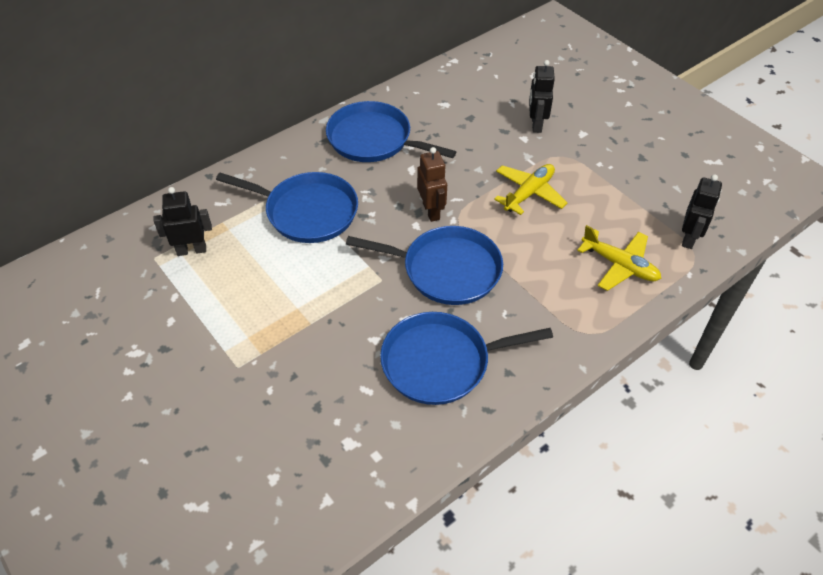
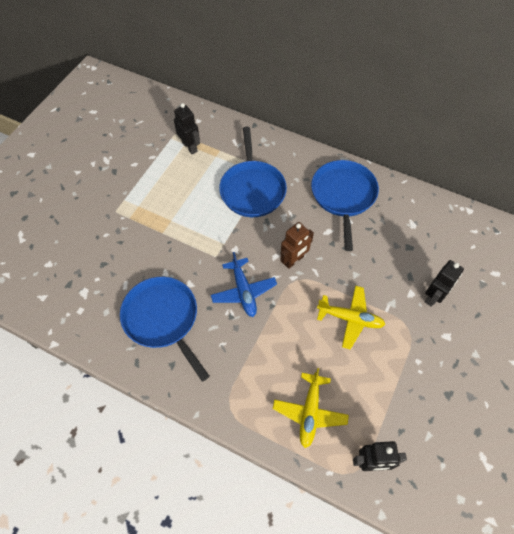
camera: 65 degrees right, 10 degrees up
blue pan [346,226,503,305] -> blue plane [211,252,277,317]
black robot [529,60,555,133] -> black robot turned 150 degrees clockwise [425,260,464,307]

